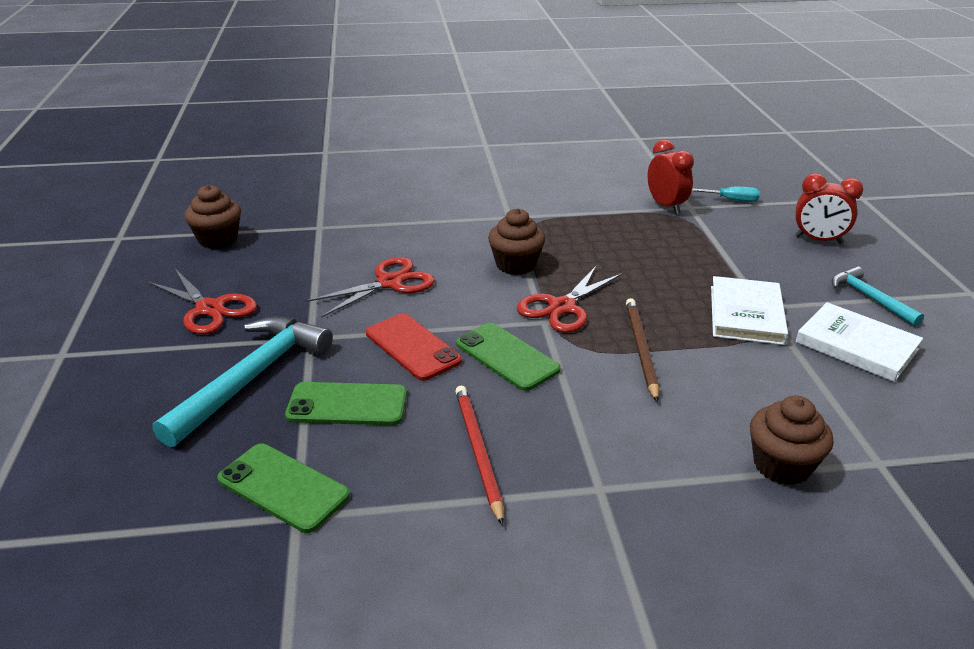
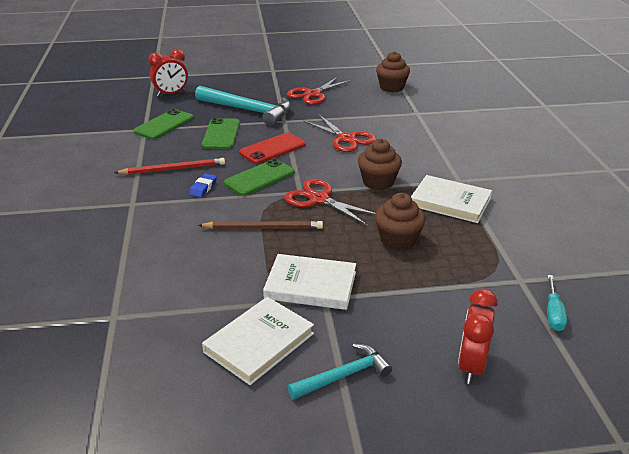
camera: 90 degrees right, 0 degrees up
red clock [648,140,694,214] -> red clock moved to [148,49,188,96]
brown cupcake [750,396,833,485] -> brown cupcake moved to [375,193,426,250]
none -> blue eraser [189,173,217,197]
none -> white book [411,175,492,223]

